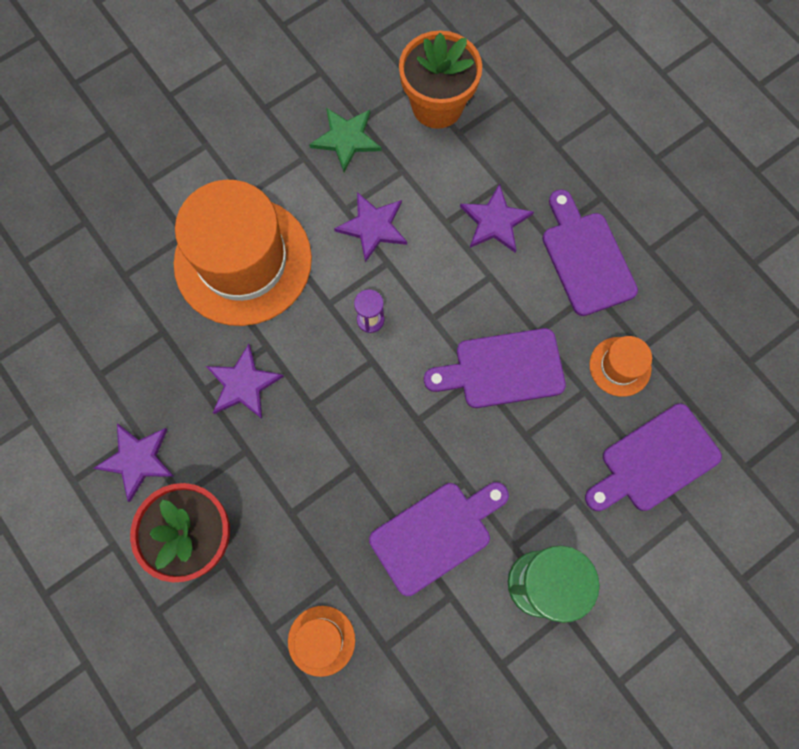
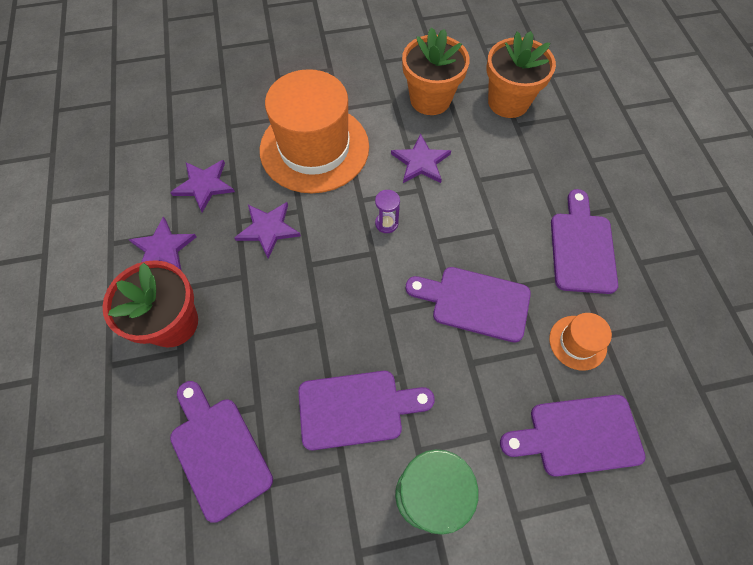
camera: 25 degrees right, 10 degrees down
orange hat [288,606,355,677] -> purple cutting board [170,381,273,523]
green star [309,108,382,172] -> orange flower pot [402,27,470,115]
purple star [460,183,534,253] -> purple star moved to [170,160,235,213]

